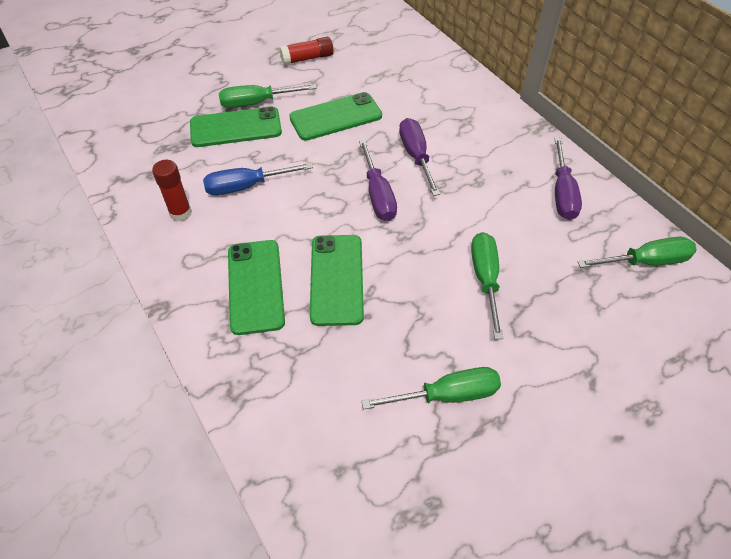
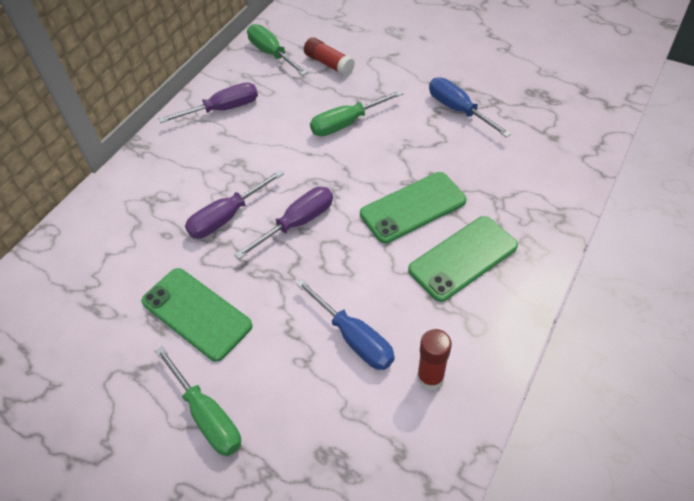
camera: 115 degrees left, 0 degrees up
green phone [190,106,282,147] -> none
red glue stick [279,37,333,65] -> red glue stick moved to [304,37,355,76]
green screwdriver [362,367,501,409] -> blue screwdriver [429,78,511,138]

